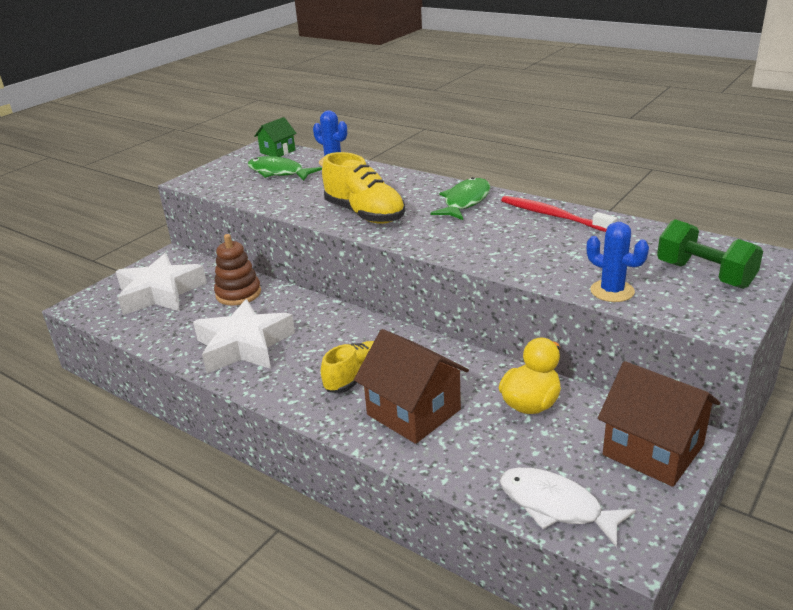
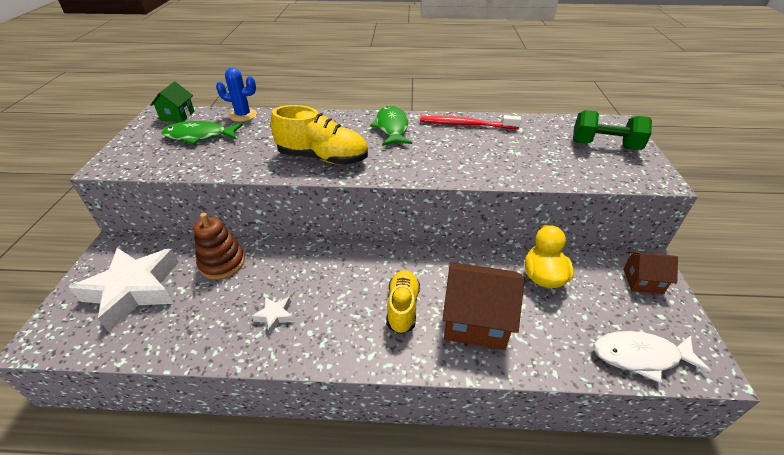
camera: 35 degrees left, 10 degrees up
white star [193,299,295,373] -> white star [251,297,294,334], size x0.41
blue cactus [587,222,649,302] -> none
brown house [598,361,720,487] -> brown house [623,251,678,294], size x0.57

